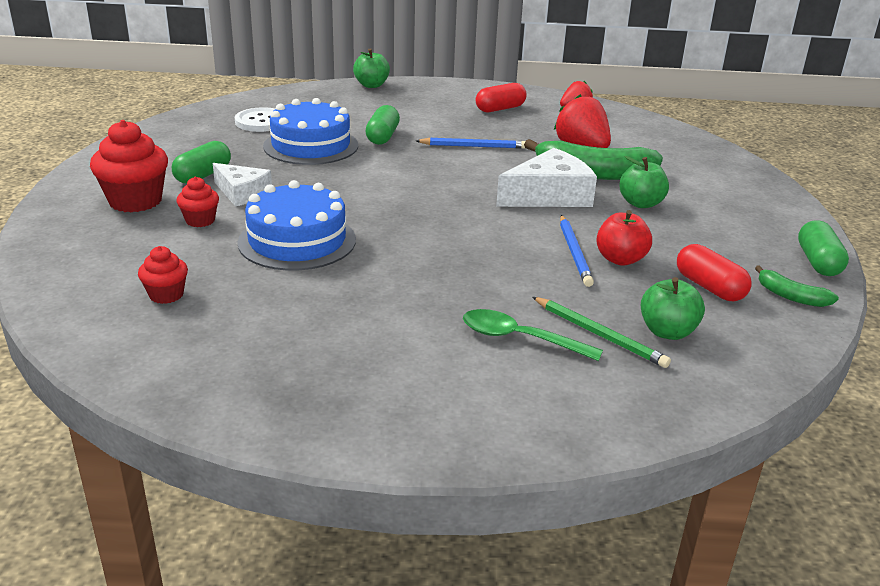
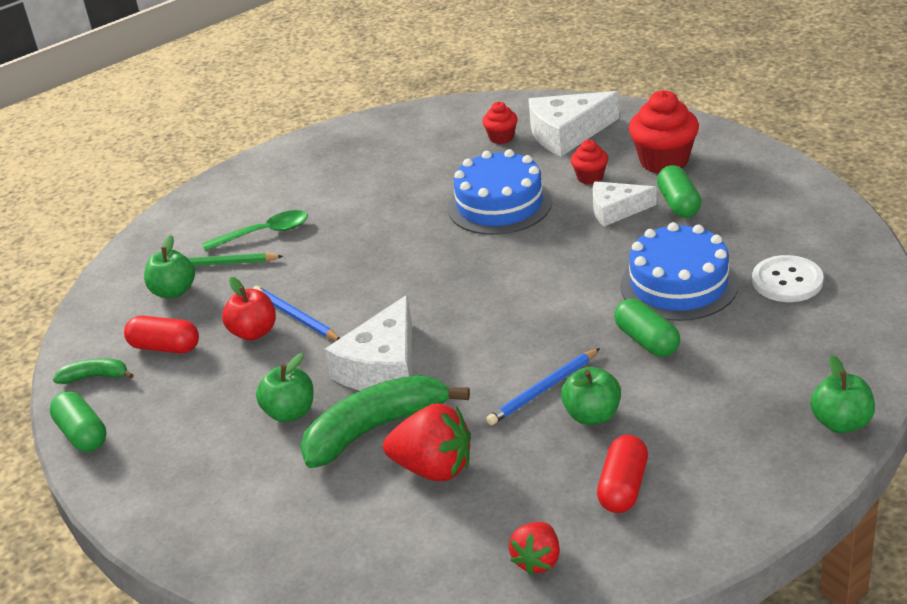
camera: 145 degrees right, 5 degrees up
none -> white cheese [529,91,619,156]
none -> green apple [561,367,621,425]

